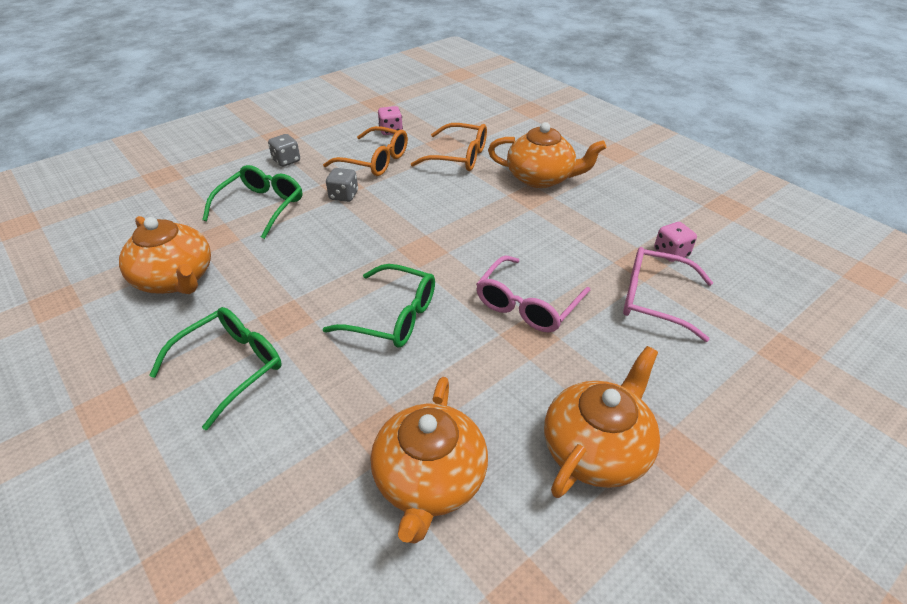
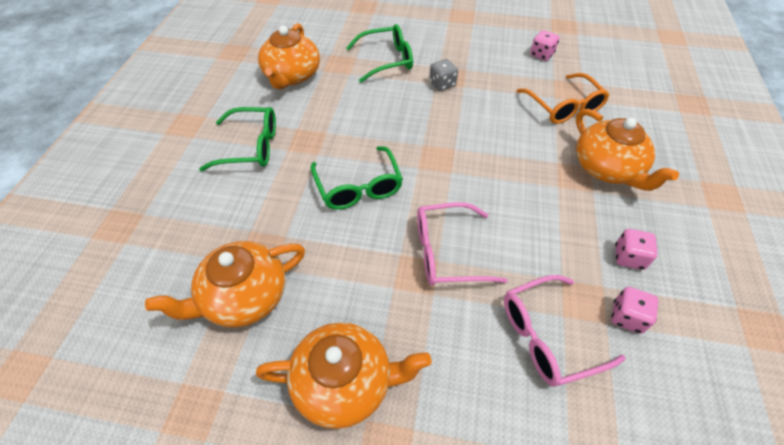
camera: 50 degrees right, 10 degrees up
grey dice [268,134,300,167] -> none
orange glasses [323,126,408,176] -> none
pink glasses [623,247,713,342] -> pink glasses turned 90 degrees counterclockwise [504,275,626,387]
none -> pink dice [615,229,658,270]

